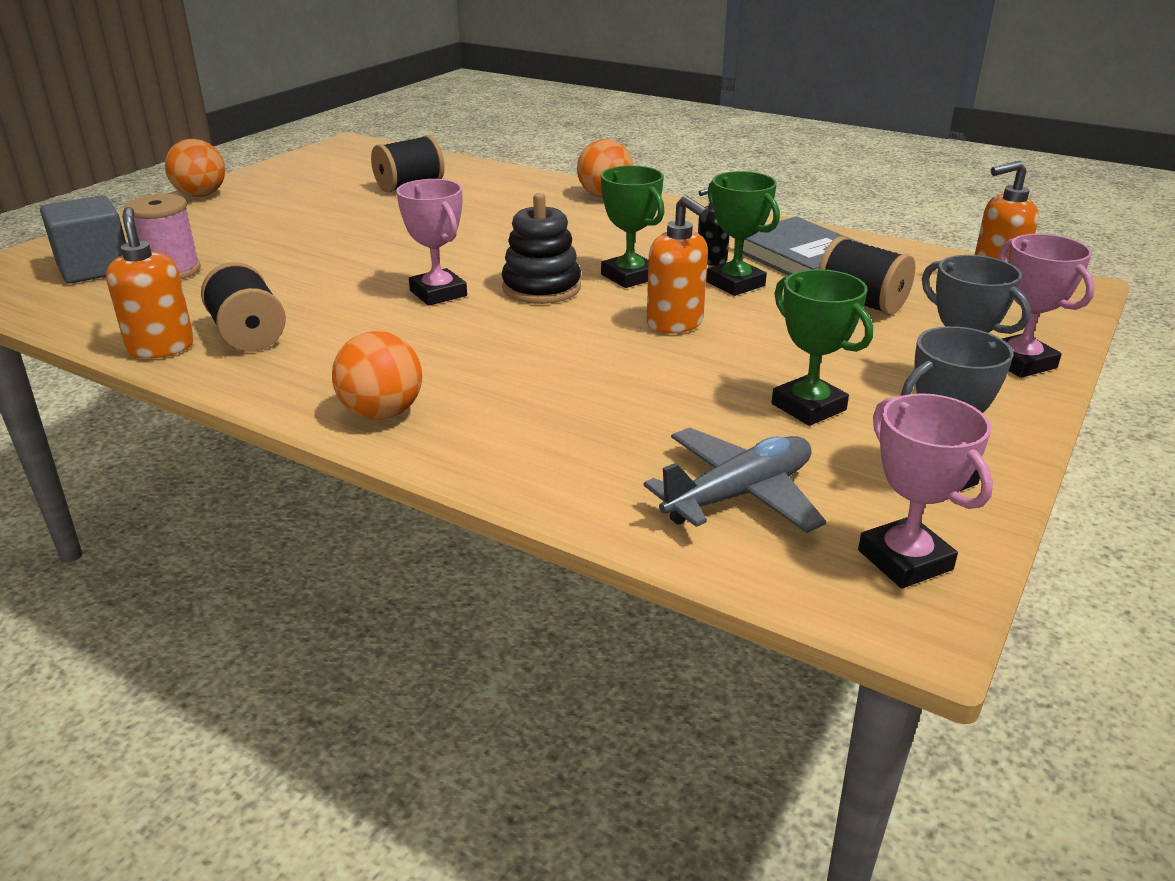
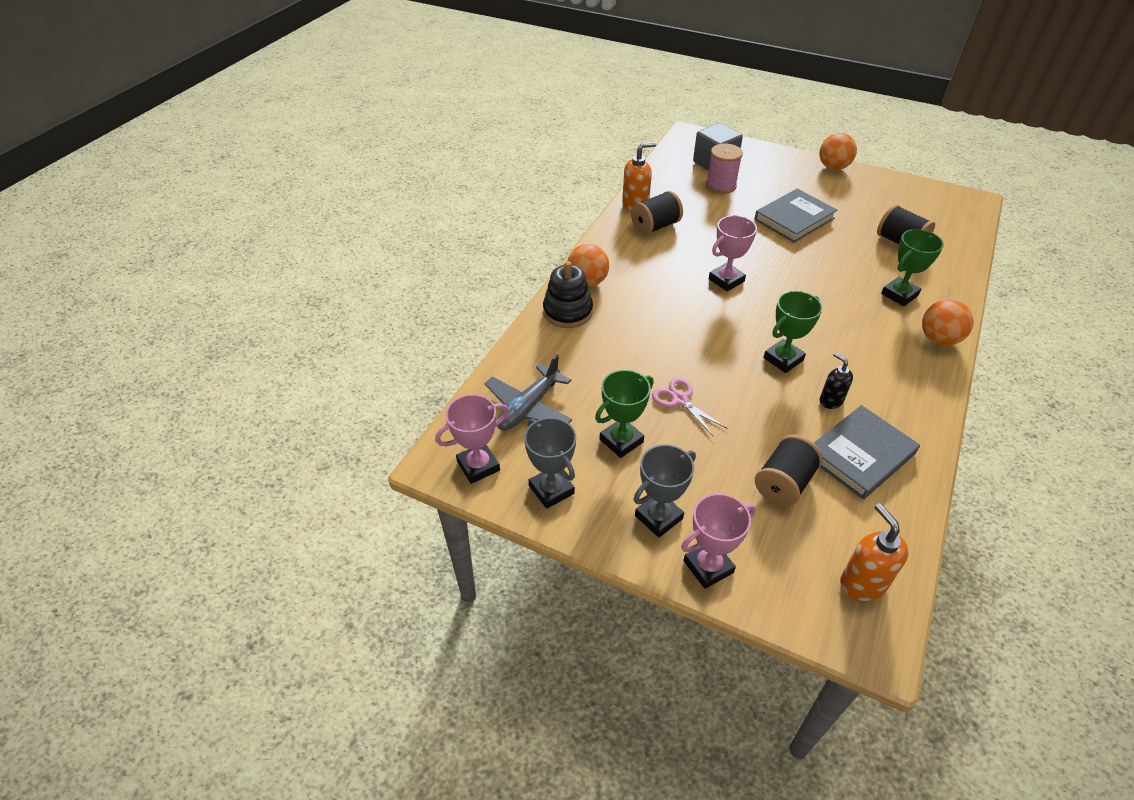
camera: 85 degrees right, 15 degrees up
black stacking toy [502,193,581,304] -> black stacking toy moved to [543,261,593,328]
grey plane [644,427,826,533] -> grey plane turned 75 degrees clockwise [485,354,572,431]
orange soap dispenser [647,195,709,334] -> none
green trophy [706,171,780,296] -> green trophy moved to [881,229,944,306]
none -> pink scissors [652,378,728,437]
none -> grey book [754,189,837,243]

